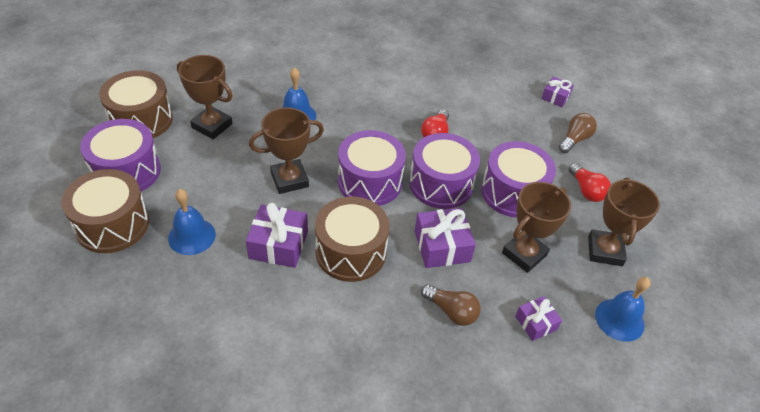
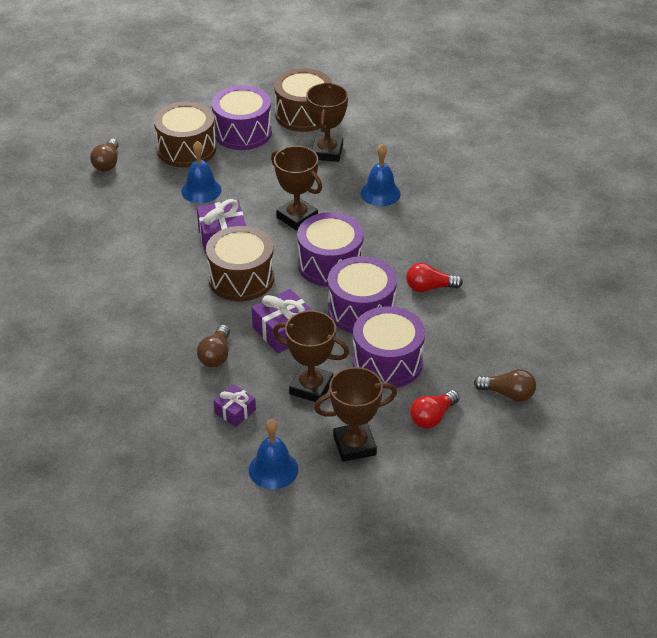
camera: 70 degrees right, 5 degrees down
purple gift [541,76,574,107] -> none
none -> brown light bulb [90,138,119,171]

